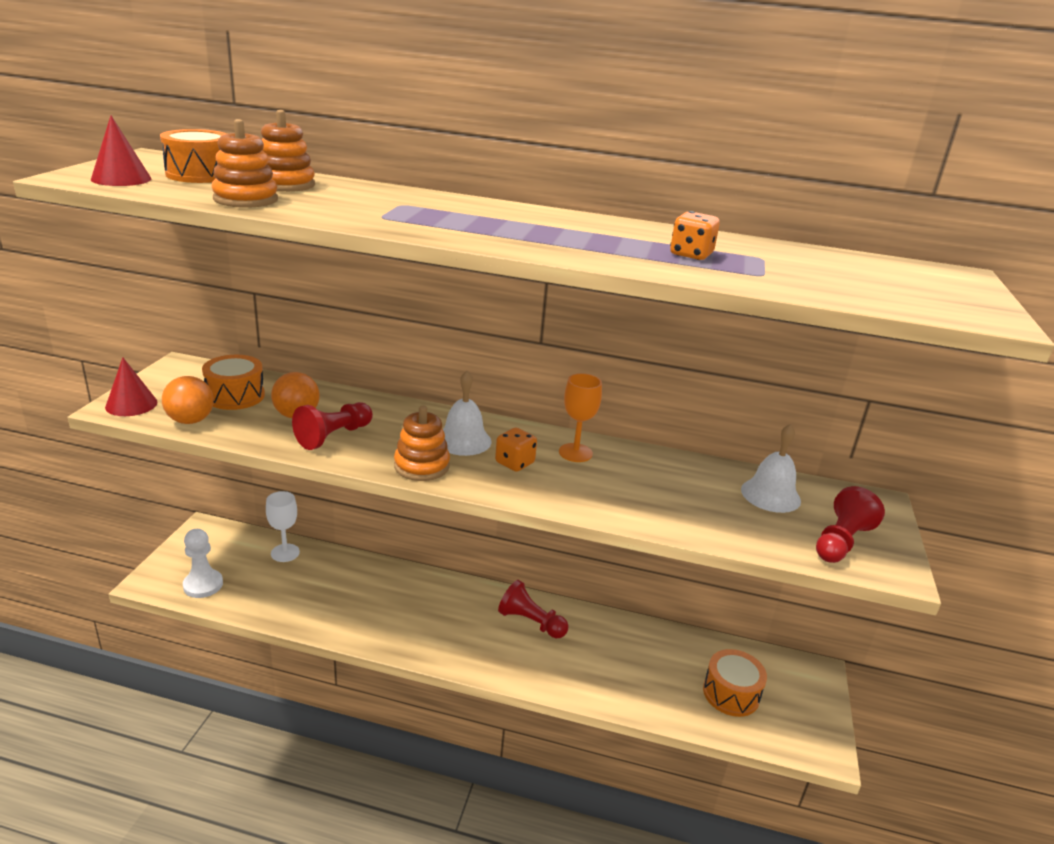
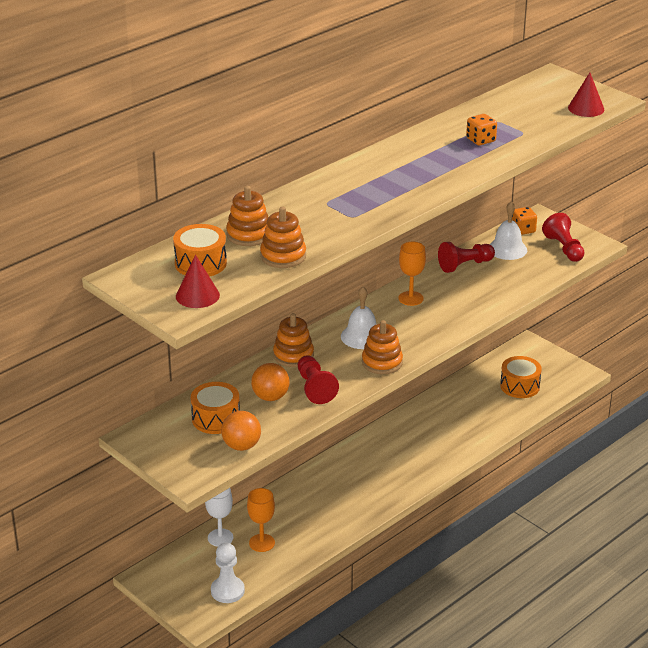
camera: 55 degrees left, 5 degrees up
red cone [105,357,157,416] -> red cone moved to [568,73,604,117]
orange dice [495,428,537,472] -> orange dice moved to [512,207,537,235]
red pawn [498,580,568,638] -> red pawn moved to [438,242,495,273]
none -> orange goblet [247,488,275,552]
none -> orange stacking toy [273,313,314,367]

